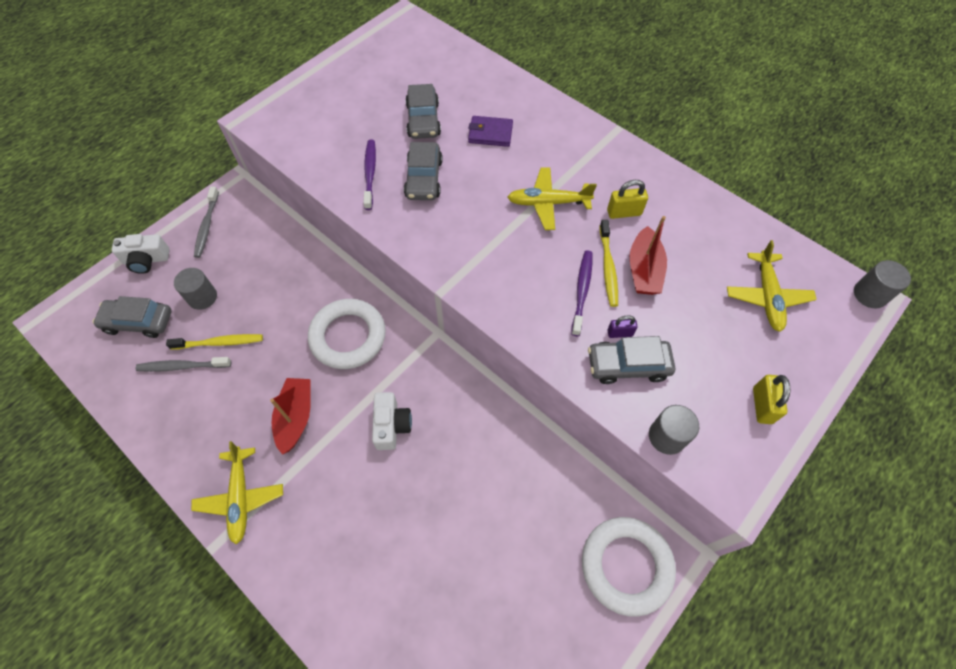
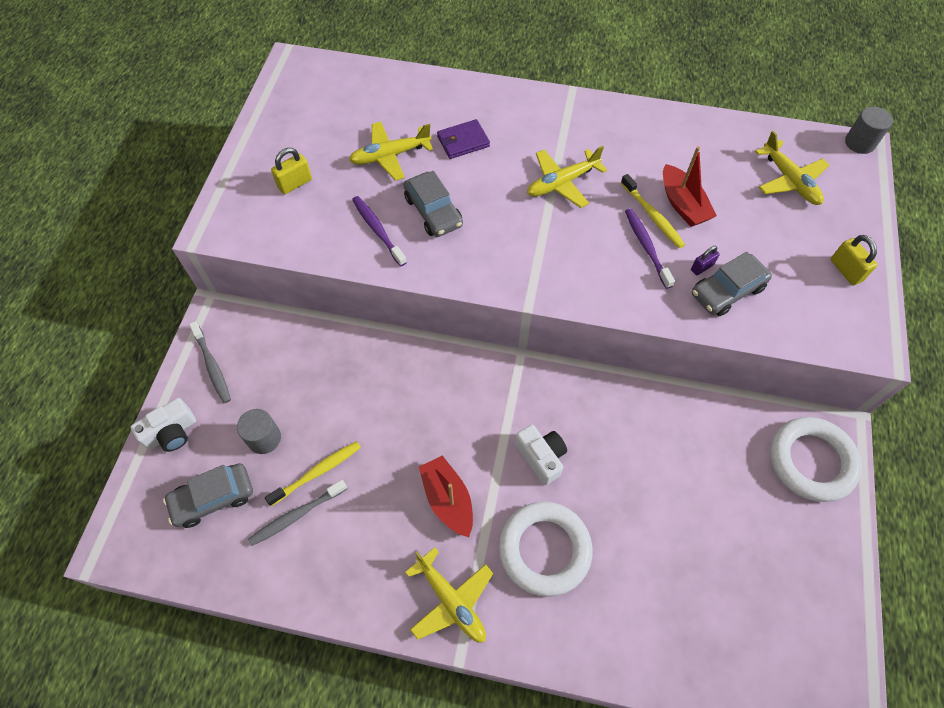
camera: 30 degrees left, 0 degrees up
white ring [308,299,386,369] -> white ring moved to [499,502,593,597]
grey car [405,84,441,139] -> yellow plane [349,122,433,181]
yellow padlock [607,180,648,219] -> yellow padlock moved to [271,148,312,194]
grey cylinder [649,405,699,455] -> none

